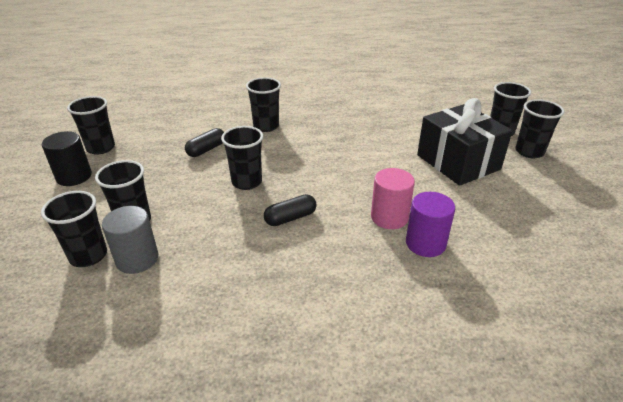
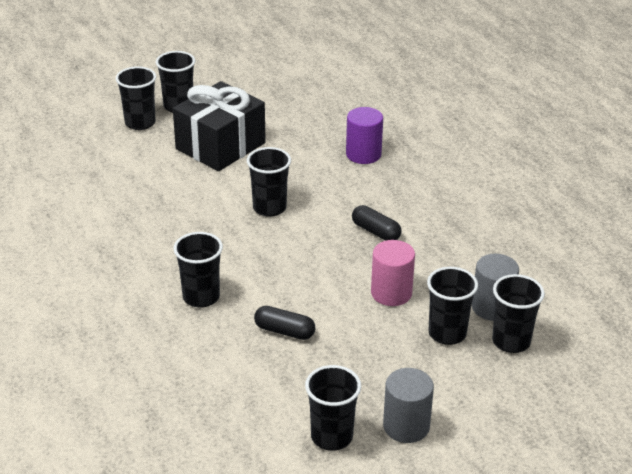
camera: 110 degrees left, 0 degrees up
black cylinder [42,131,92,186] -> grey cylinder [383,368,434,443]
black cup [221,126,263,190] -> black cup moved to [247,147,291,217]
pink cylinder [371,168,415,229] -> pink cylinder moved to [371,240,415,306]

